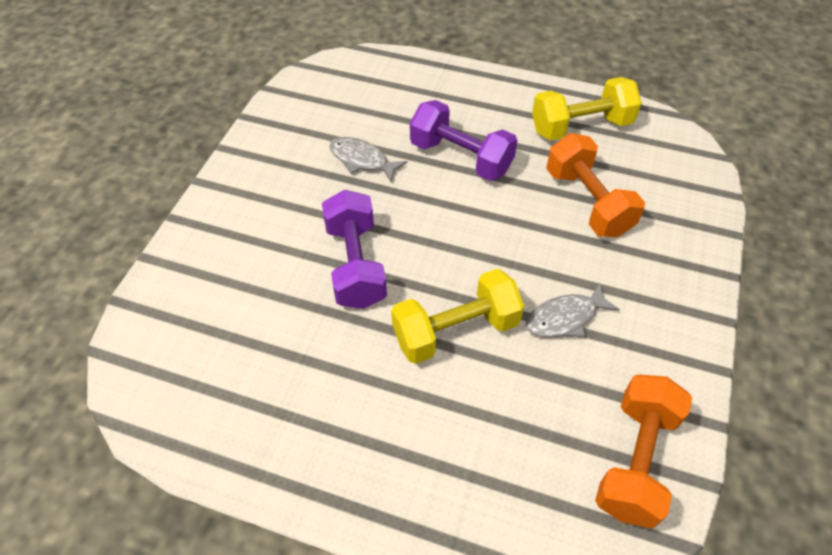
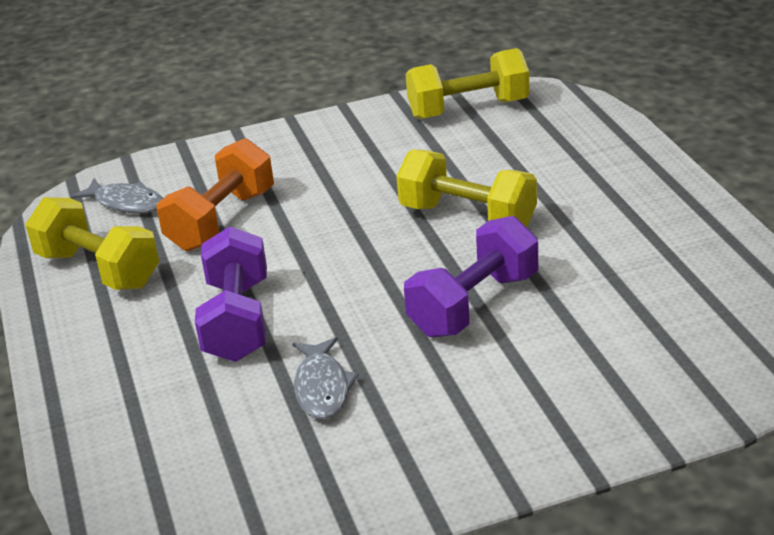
camera: 125 degrees left, 20 degrees down
grey fish [526,282,620,337] -> grey fish moved to [71,178,163,213]
orange dumbbell [595,374,692,529] -> yellow dumbbell [406,48,530,119]

